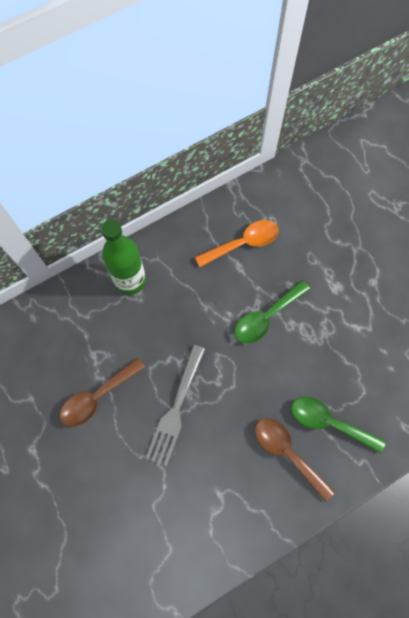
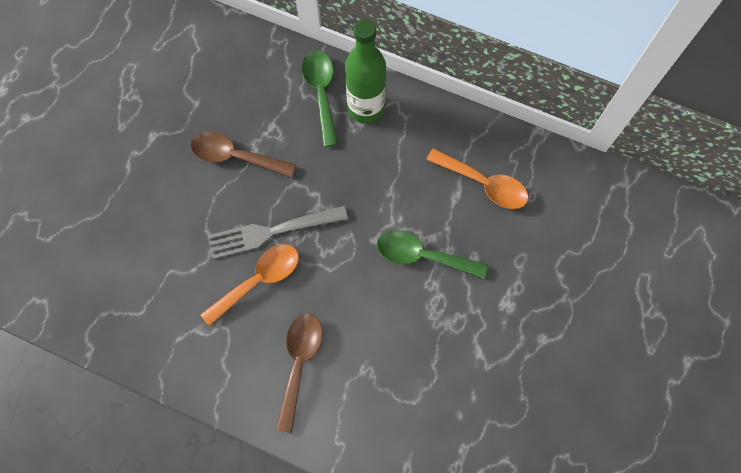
camera: 55 degrees right, 0 degrees up
green spoon [291,397,386,453] -> green spoon moved to [302,50,338,147]
none -> orange spoon [200,244,299,326]

